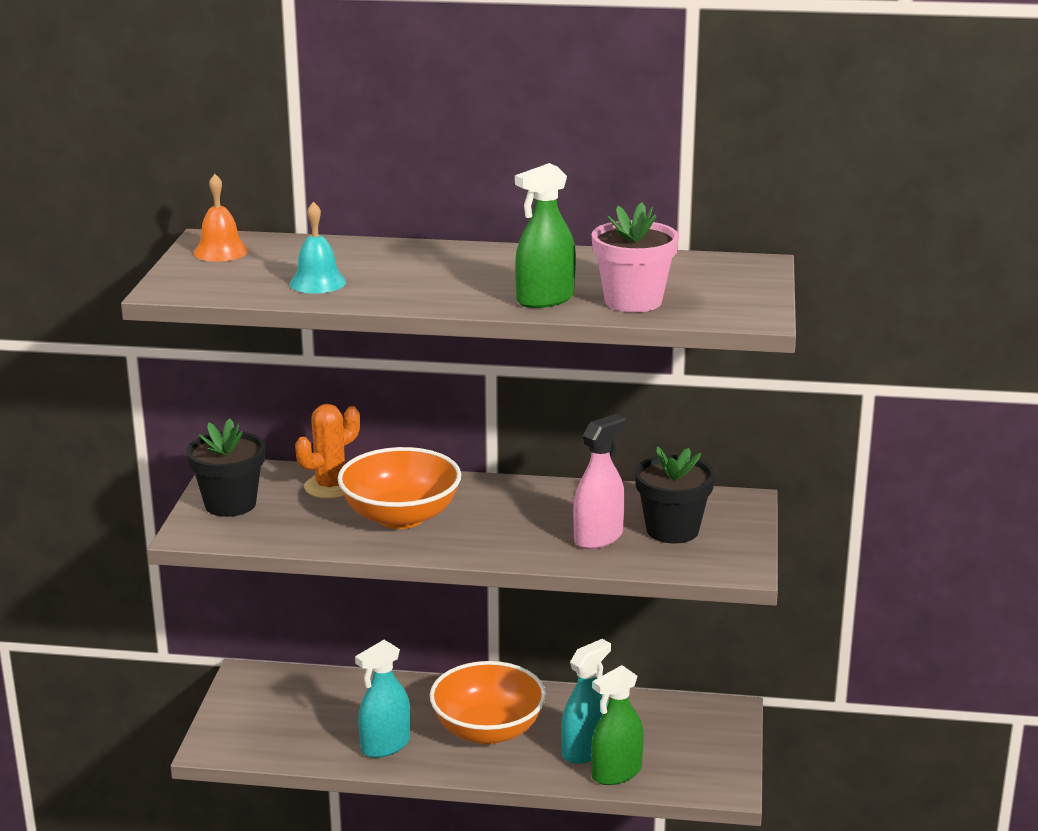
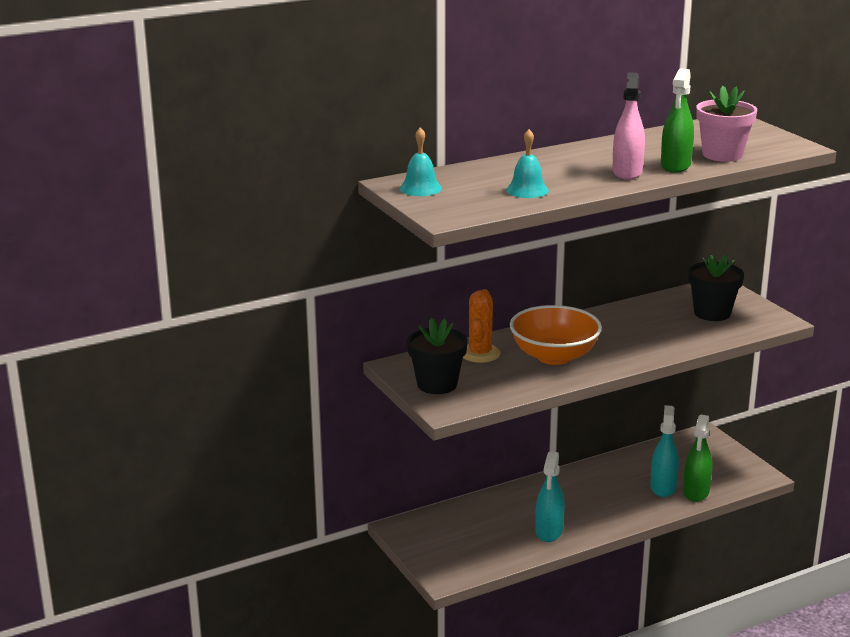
camera: 35 degrees left, 0 degrees up
orange bell [194,174,248,262] -> turquoise bell [400,127,442,196]
orange bowl [430,661,546,745] -> none
pink spray bottle [573,414,625,549] -> pink spray bottle moved to [612,72,645,180]

